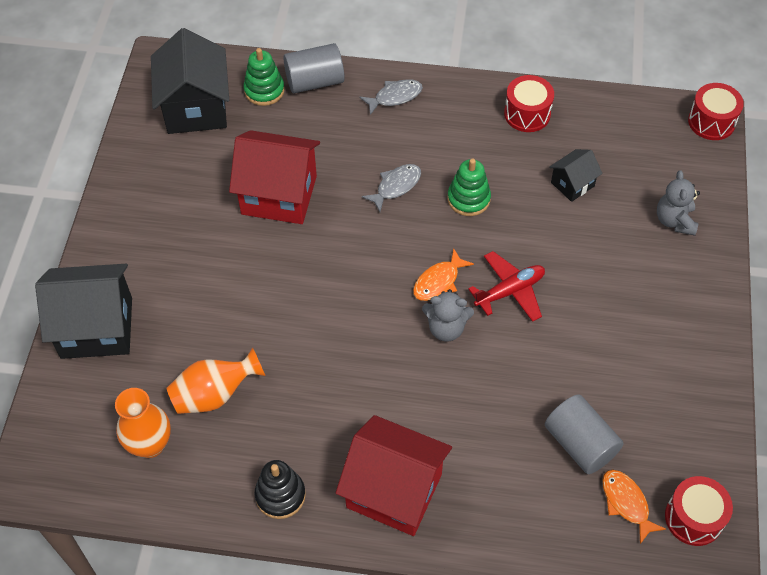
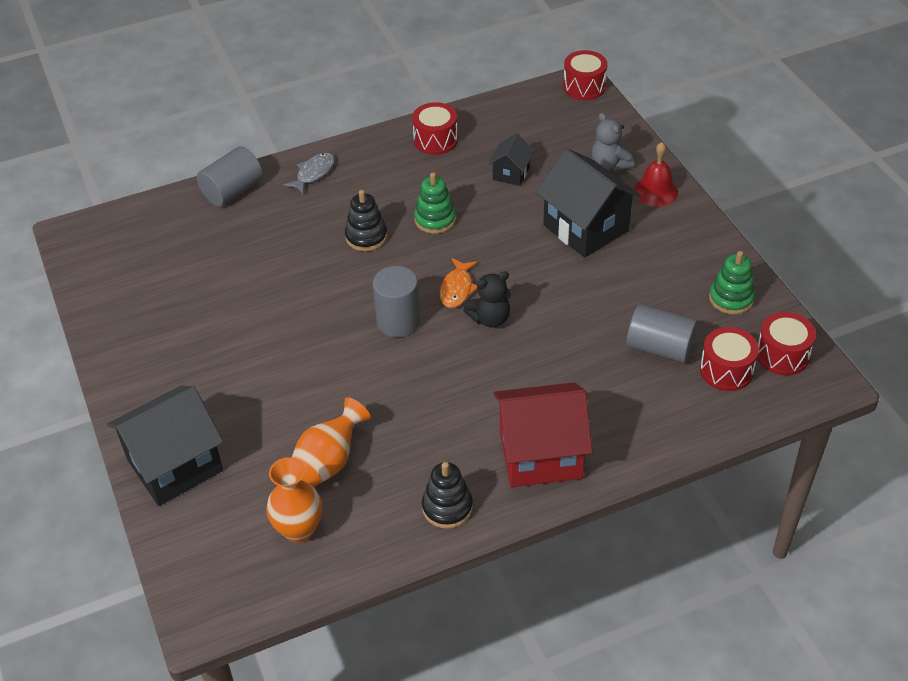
camera: 30 degrees left, 10 degrees down
black house [151,28,229,134] -> black house moved to [536,148,641,258]
red house [229,130,320,224] -> none
green stacking toy [243,48,285,106] -> green stacking toy moved to [709,251,755,315]
grey fish [362,164,421,212] -> black stacking toy [345,190,387,251]
grey teddy bear [422,289,474,342] -> black teddy bear [463,271,511,328]
red plane [468,251,545,322] -> none
orange fish [602,470,666,544] -> red drum [700,327,759,391]
none -> grey cylinder [373,266,420,337]
none -> red bell [634,142,678,207]

